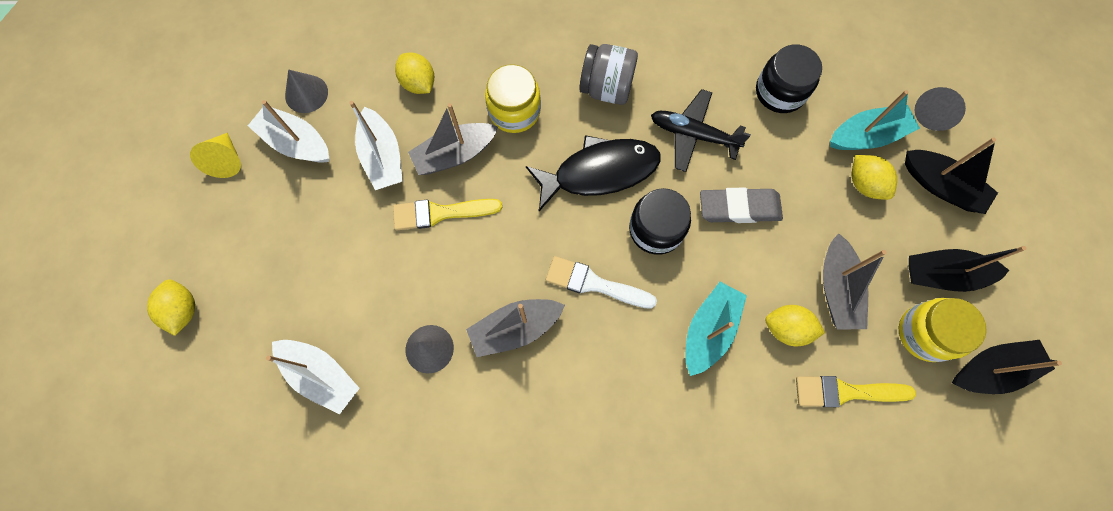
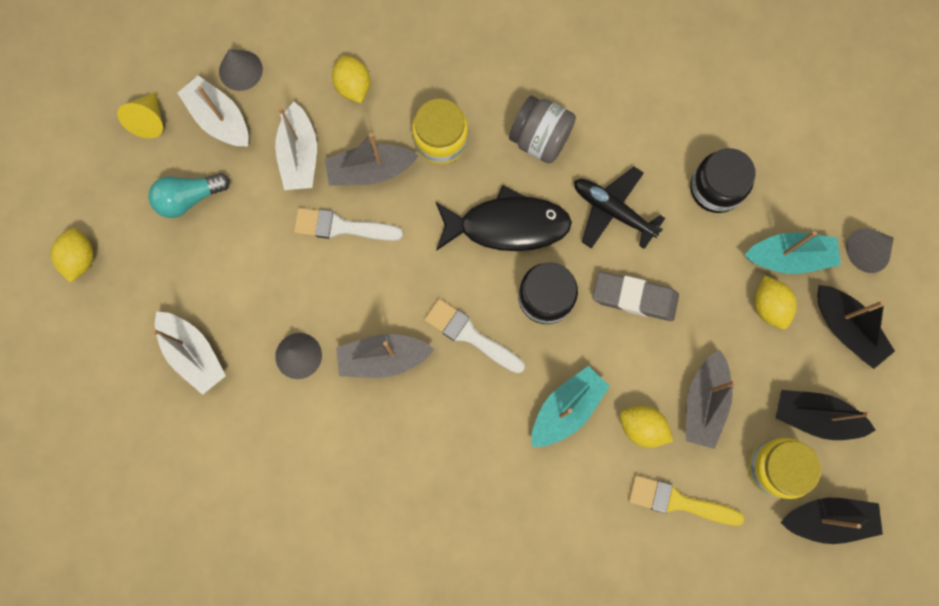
camera: 15 degrees right, 5 degrees up
yellow brush [393,199,502,230] -> white brush [294,208,403,241]
none -> turquoise light bulb [148,173,230,218]

